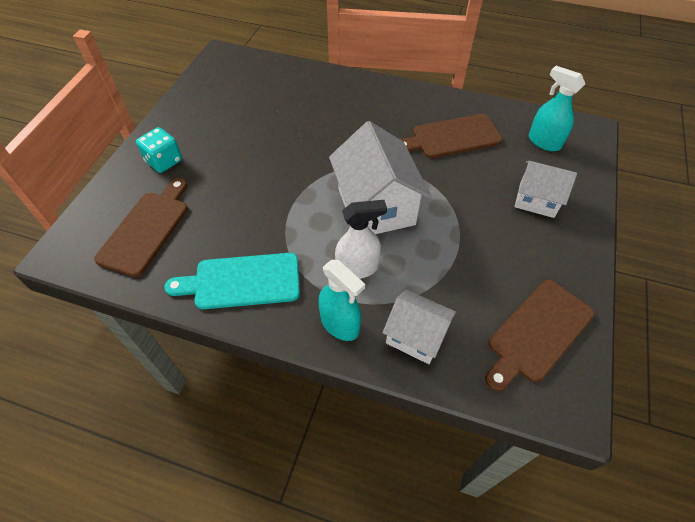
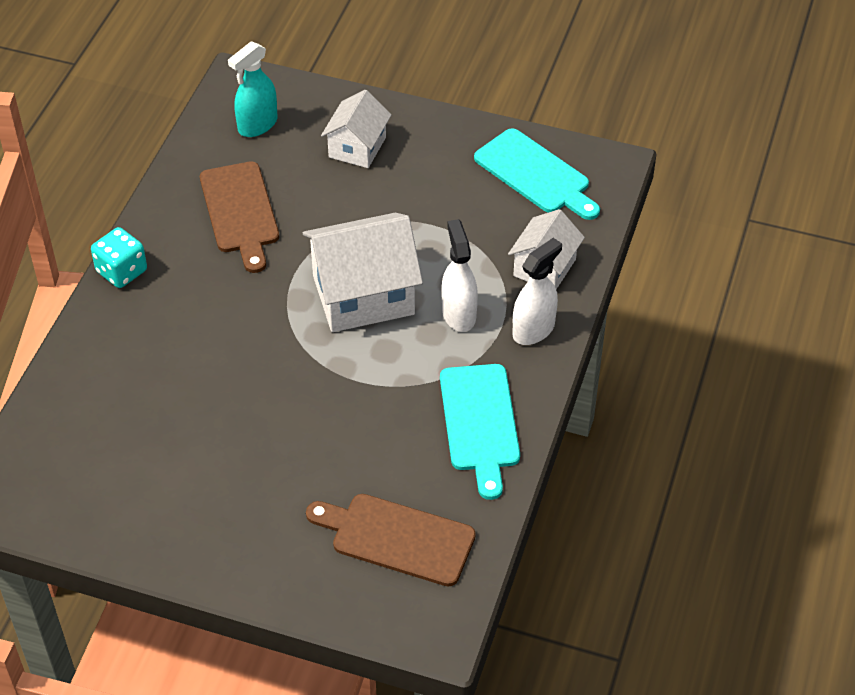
camera: 90 degrees left, 5 degrees down
turquoise dice [136,127,182,173] -> turquoise dice moved to [91,227,147,288]
turquoise spray bottle [318,260,365,341] -> white spray bottle [513,238,562,345]
brown cutting board [485,280,594,392] -> turquoise cutting board [474,128,600,220]

